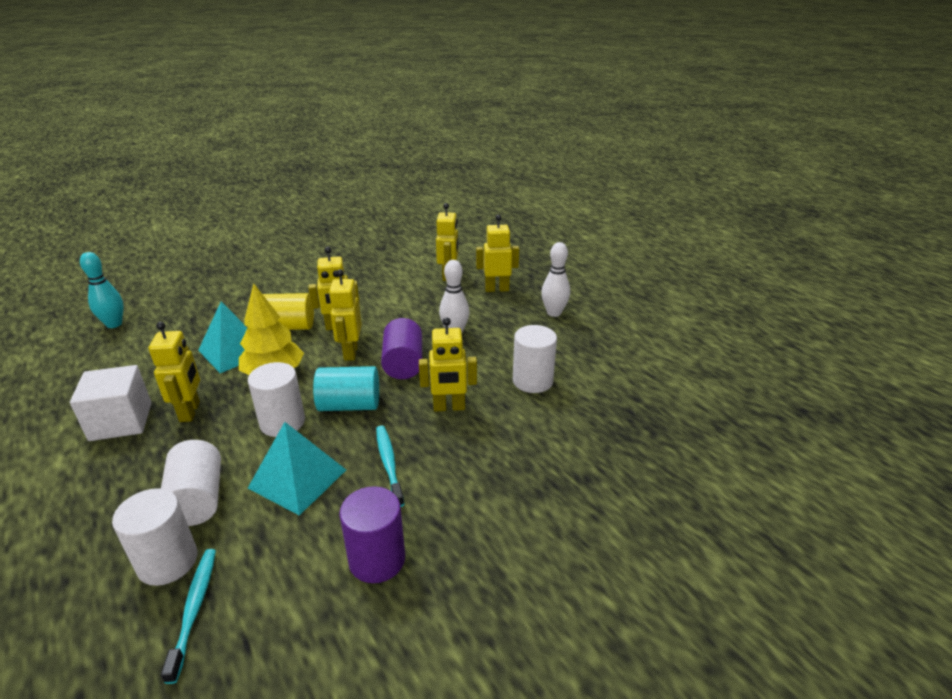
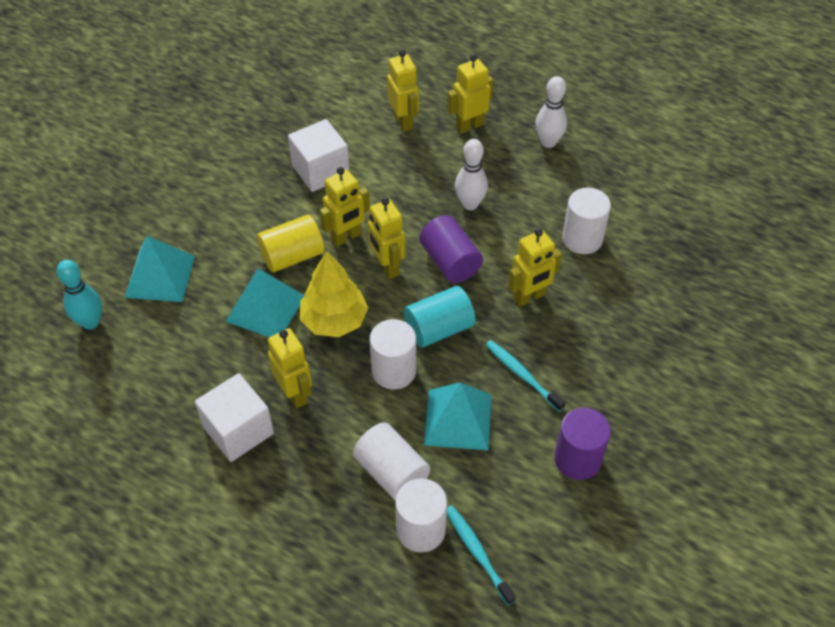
camera: 25 degrees left, 20 degrees up
none -> turquoise pyramid [125,236,195,302]
none -> white cube [288,119,350,192]

